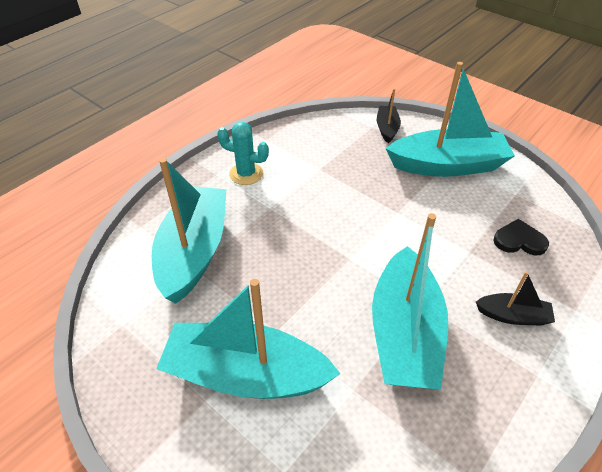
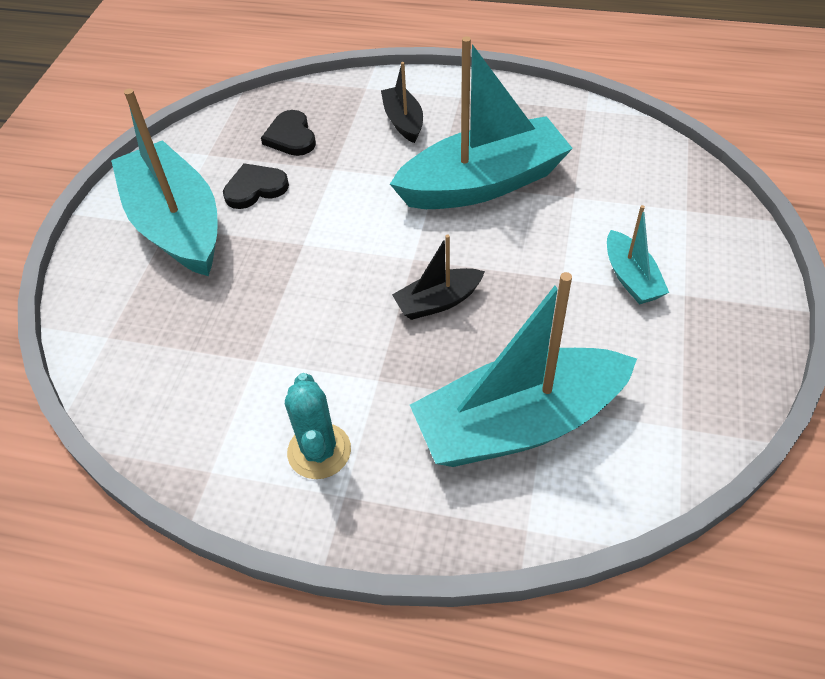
camera: 115 degrees left, 5 degrees up
turquoise boat [156,279,341,399] -> turquoise boat [607,205,669,305], size x0.47
black boat [377,88,401,144] -> black boat moved to [392,235,485,320]
none -> black heart [223,163,289,209]

